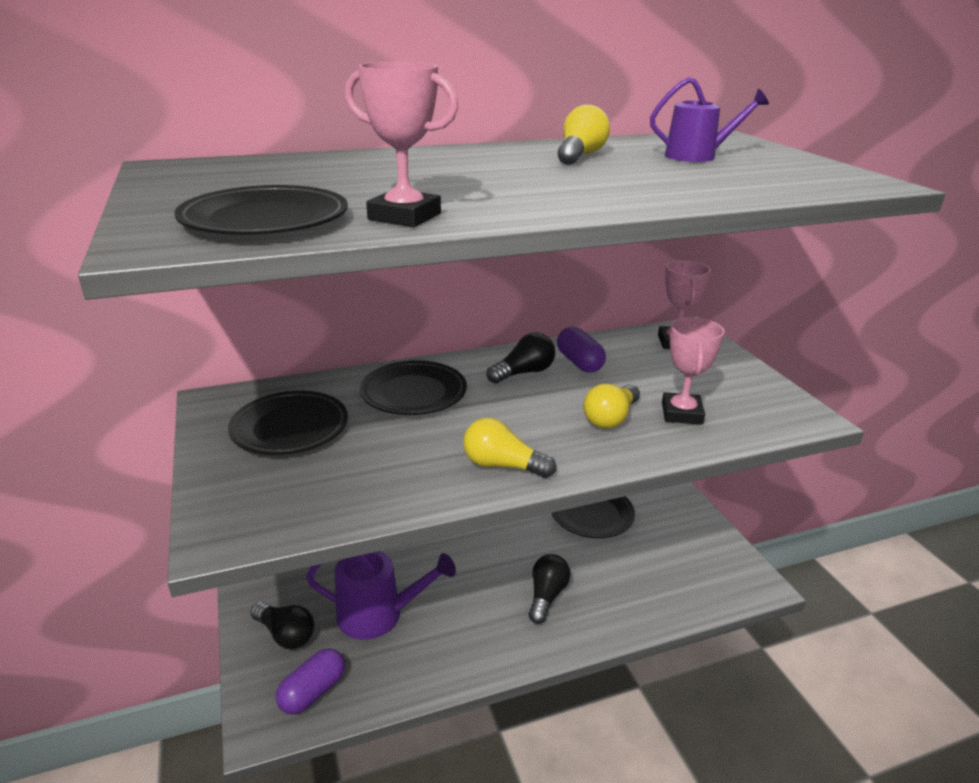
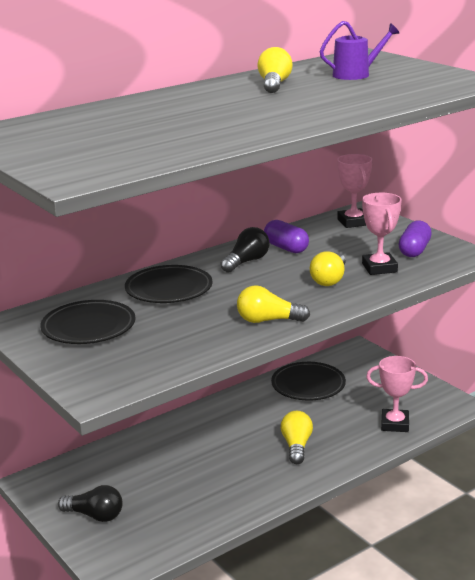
camera: 15 degrees left, 5 degrees down
black plate [174,185,348,235] -> none
purple capsule [276,648,345,714] -> purple capsule moved to [399,220,432,257]
purple watering can [306,551,456,640] -> none
pink trophy [345,62,458,227] -> pink trophy moved to [366,356,428,432]
black light bulb [529,554,571,624] -> yellow light bulb [281,411,313,464]

